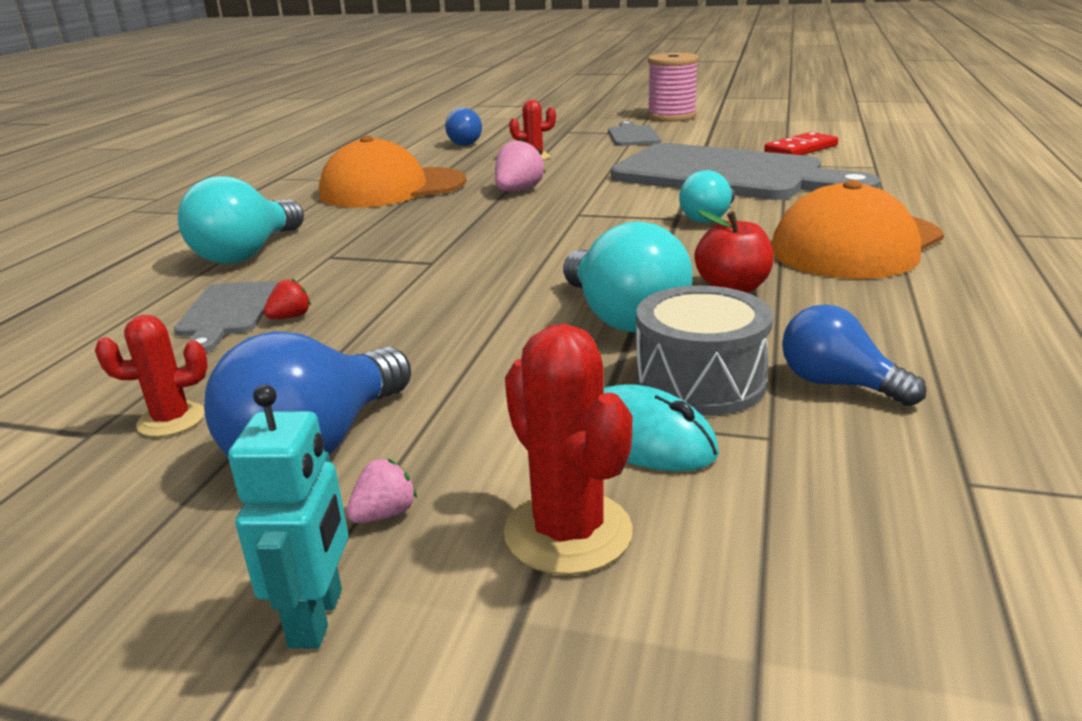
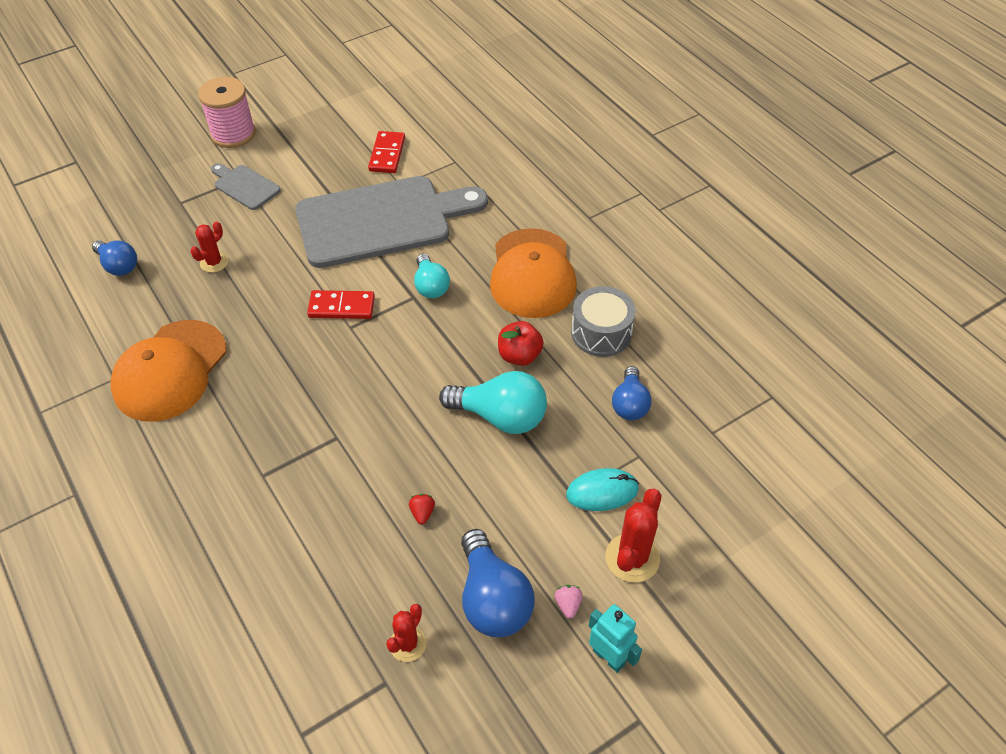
camera: 50 degrees left, 25 degrees up
grey cutting board [174,281,278,353] -> none
turquoise light bulb [178,176,304,264] -> none
red strawberry [263,278,311,319] -> red strawberry moved to [409,494,435,525]
pink strawberry [495,138,546,191] -> none
red cactus [504,324,633,575] -> red cactus turned 75 degrees counterclockwise [606,488,661,583]
grey drum [636,286,773,416] -> grey drum moved to [571,286,636,357]
blue light bulb [782,304,926,406] -> blue light bulb turned 75 degrees counterclockwise [612,366,651,420]
none -> red domino [307,290,375,319]

